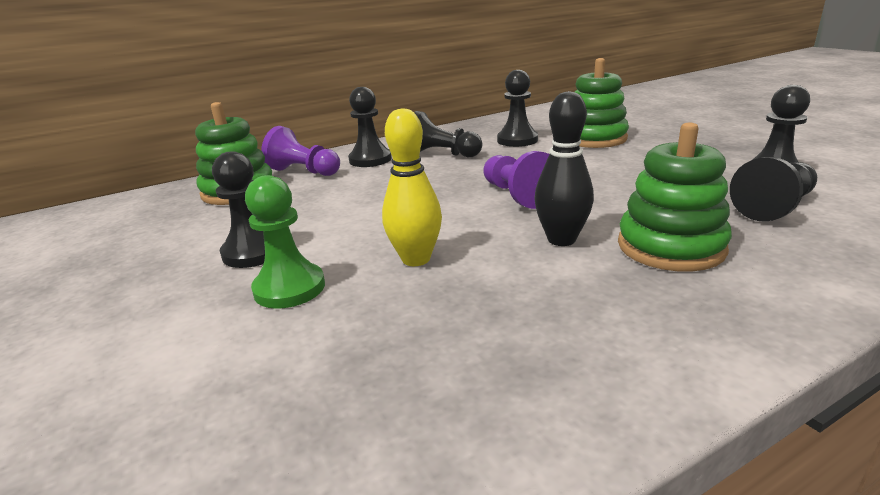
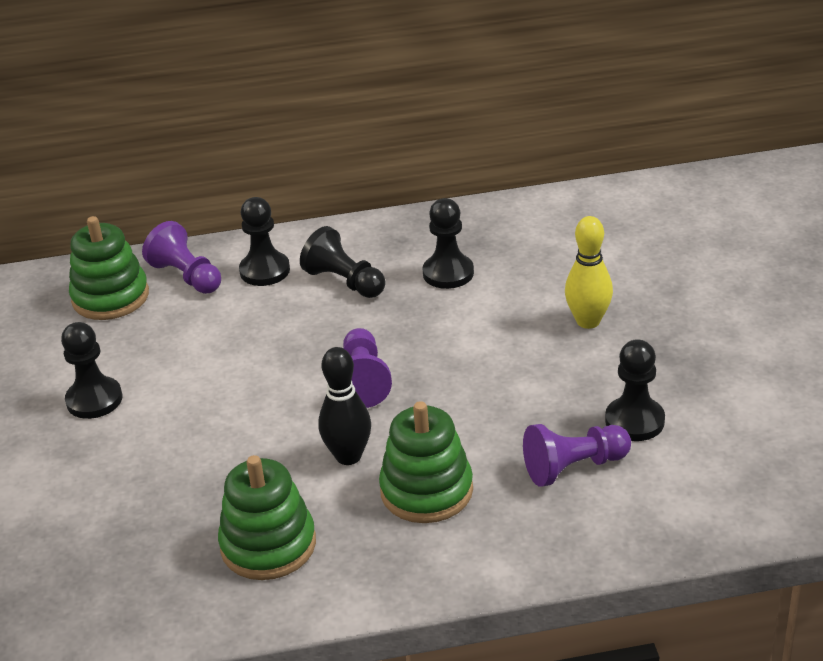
camera: 20 degrees right, 10 degrees up
green pawn [245,175,325,309] -> none
yellow bowling pin [382,108,442,266] -> yellow bowling pin moved to [565,216,613,329]
green stacking toy [575,58,629,148] -> green stacking toy moved to [218,455,316,580]
black pawn [730,157,817,222] -> purple pawn [523,424,631,487]

